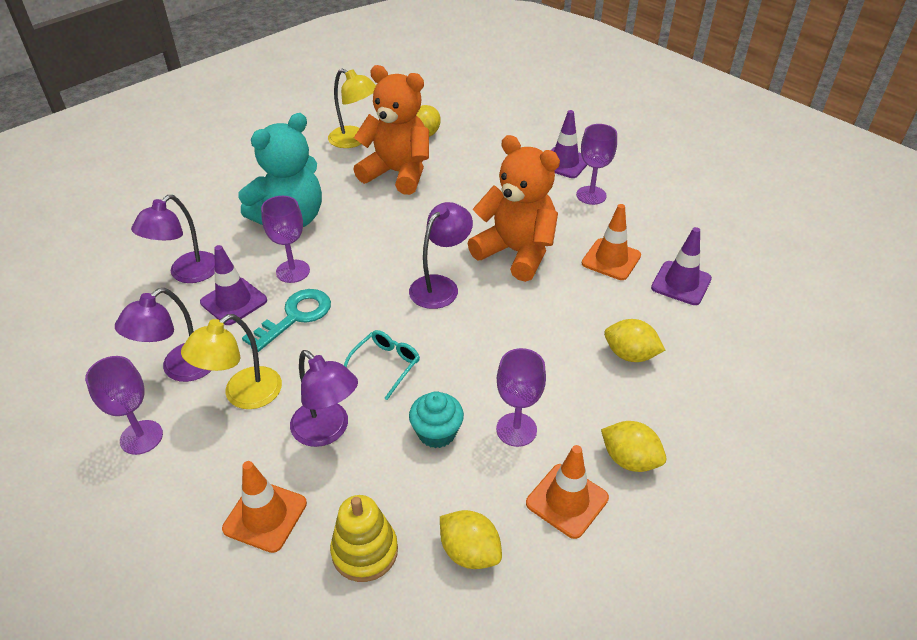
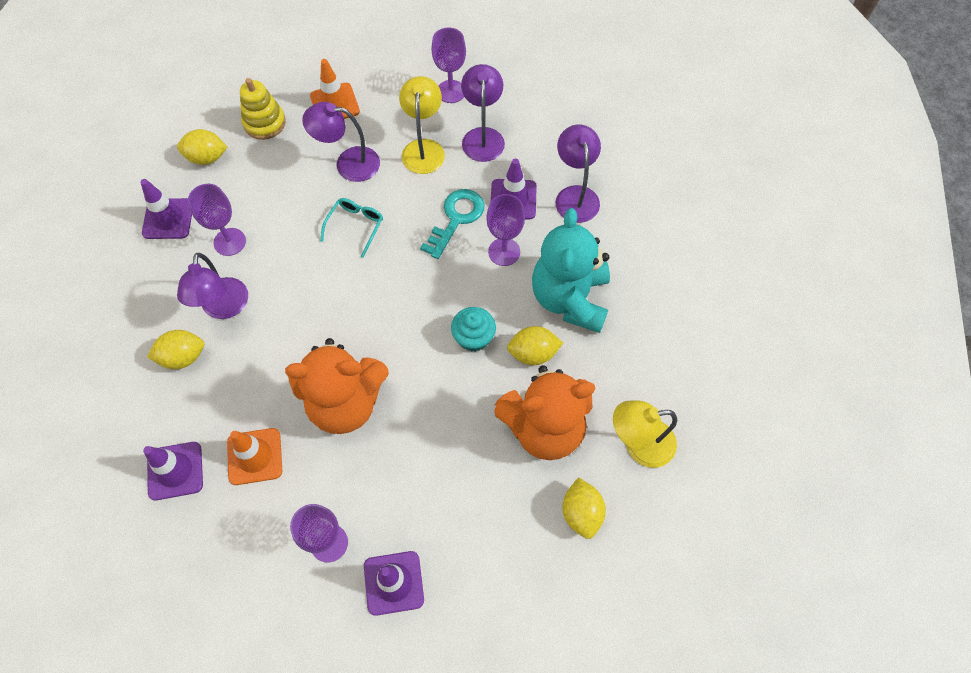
camera: 140 degrees right, 20 degrees up
turquoise key [242,289,331,352] -> turquoise key turned 150 degrees counterclockwise [420,189,485,259]
turquoise glasses [344,330,420,400] -> turquoise glasses turned 150 degrees counterclockwise [320,198,383,258]
purple lamp [409,202,473,309] -> purple lamp moved to [177,253,248,319]
turquoise cupcake [409,391,464,448] -> turquoise cupcake moved to [451,307,496,352]
orange traffic cone [526,445,609,539] -> purple traffic cone [140,179,192,239]
yellow lemon [601,421,666,472] -> yellow lemon moved to [507,326,563,365]

